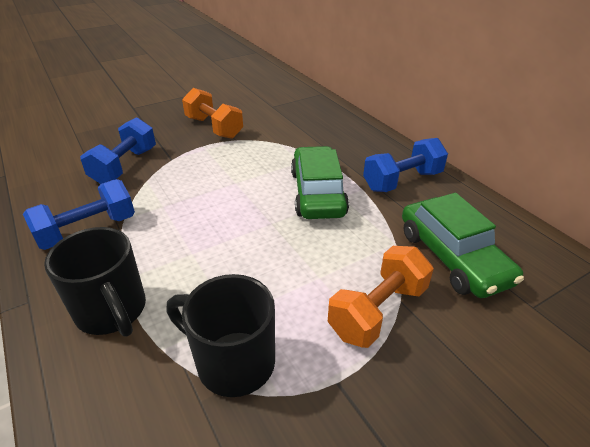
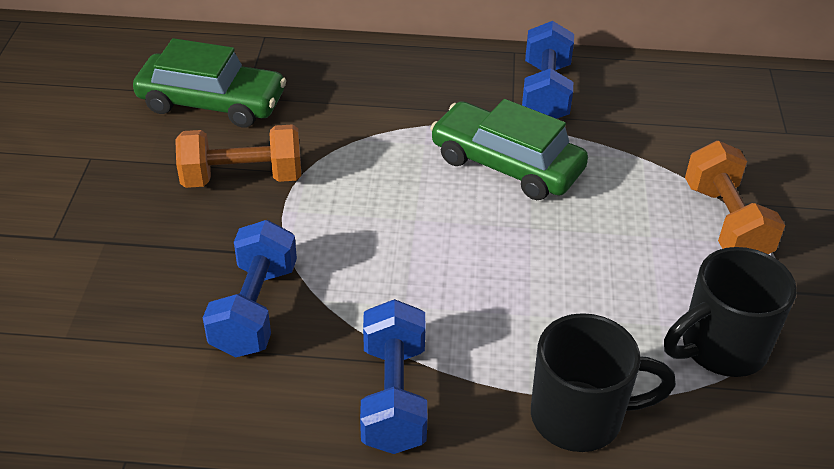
camera: 55 degrees left, 5 degrees up
blue dumbbell [80,117,156,184] -> blue dumbbell turned 45 degrees clockwise [203,220,297,357]
green car [402,193,524,298] -> green car moved to [133,38,286,128]

